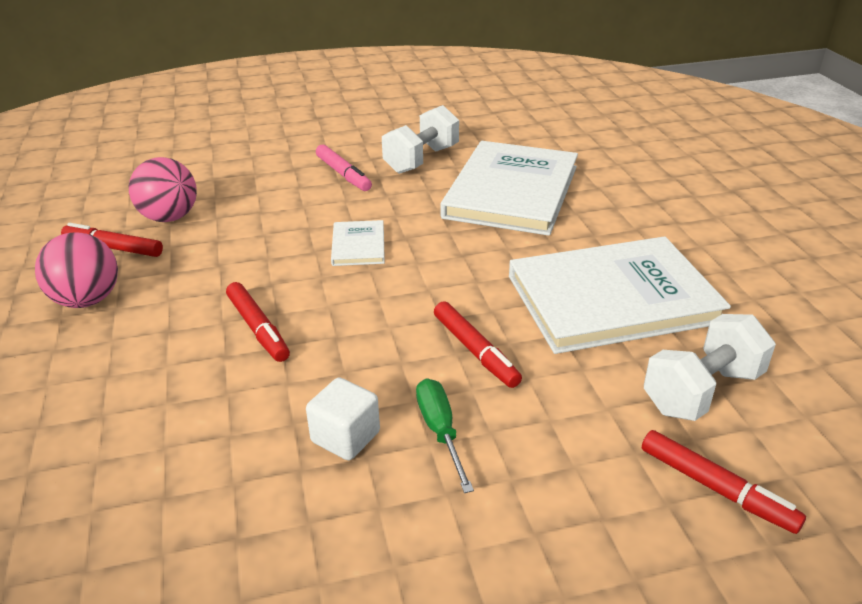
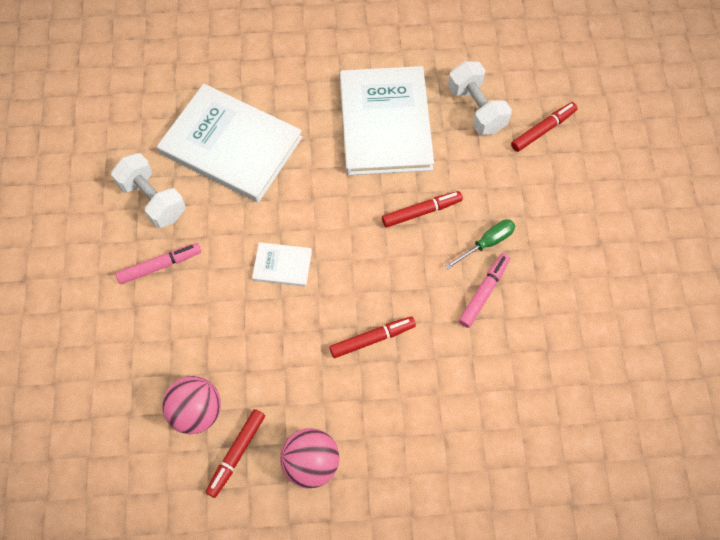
camera: 80 degrees left, 30 degrees up
white cube [306,377,380,460] -> pink marker [459,253,510,328]
green screwdriver [416,378,474,493] -> green screwdriver turned 150 degrees clockwise [445,219,515,269]

